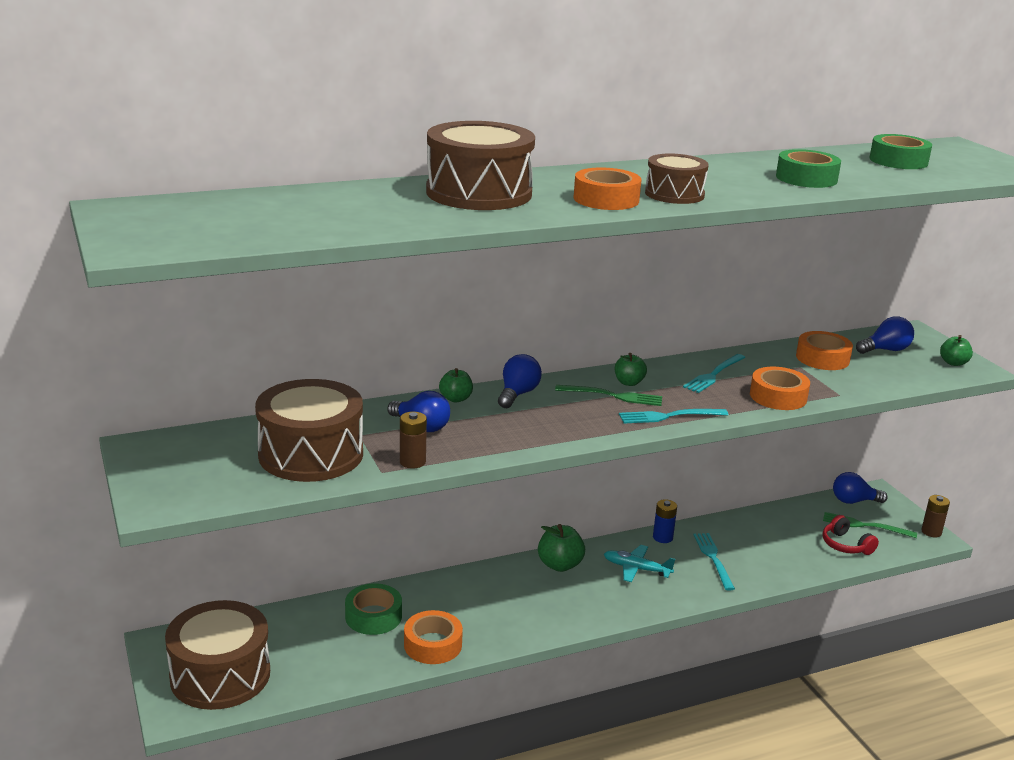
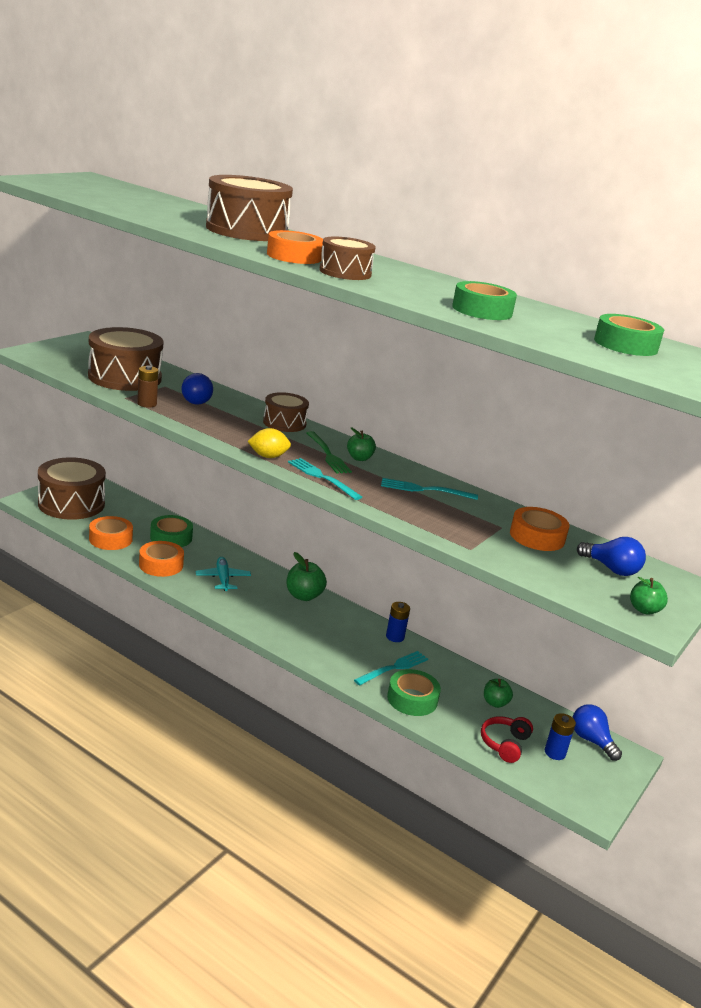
camera: 55 degrees right, 0 degrees up
green apple [439,368,473,402] -> green apple moved to [484,679,513,708]
blue light bulb [498,354,542,408] -> brown drum [263,392,309,432]
turquoise plane [604,545,675,582] -> turquoise plane moved to [196,557,251,591]
orange tape [750,367,810,410] -> orange tape moved to [89,516,133,550]
green fork [823,512,917,538] -> blue battery [545,713,576,760]
brown battery [921,495,950,537] -> none
none -> yellow lemon [247,428,291,458]
none -> green tape [387,669,441,716]

